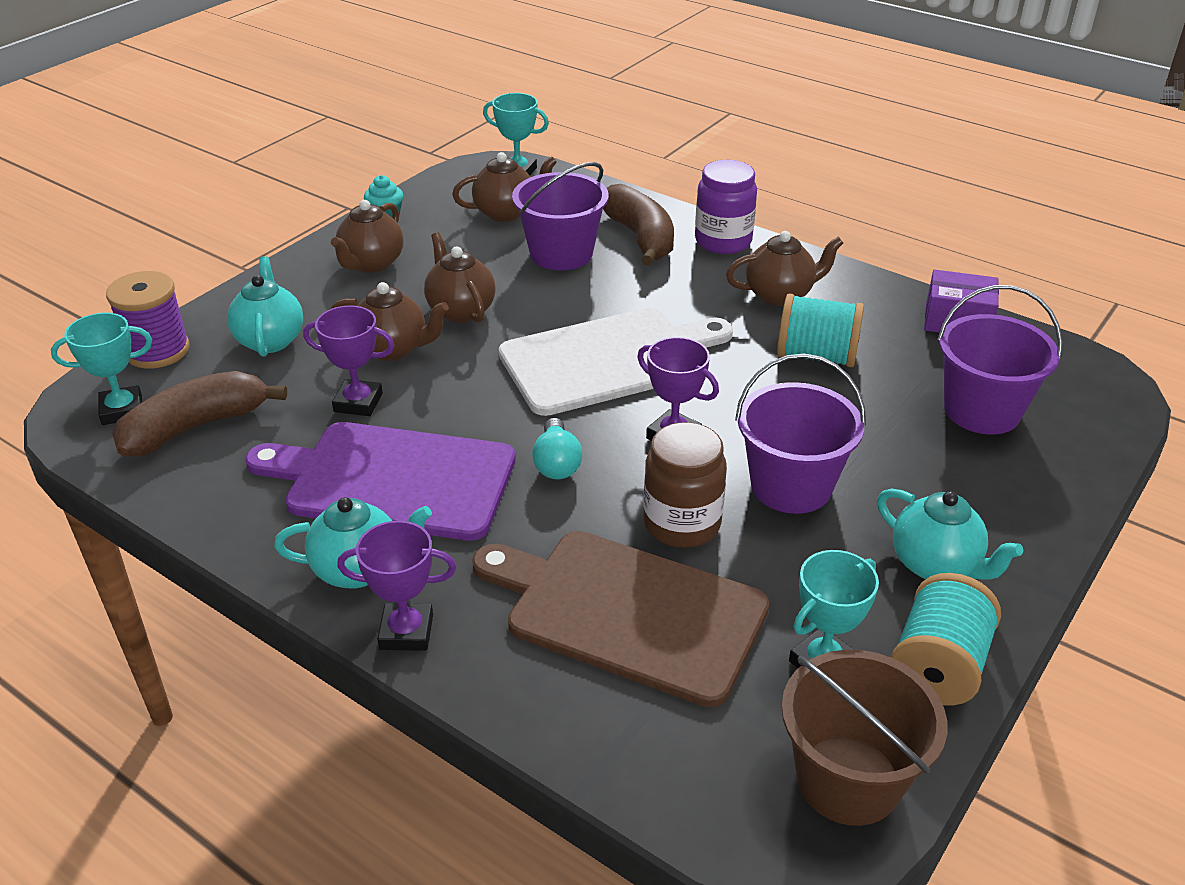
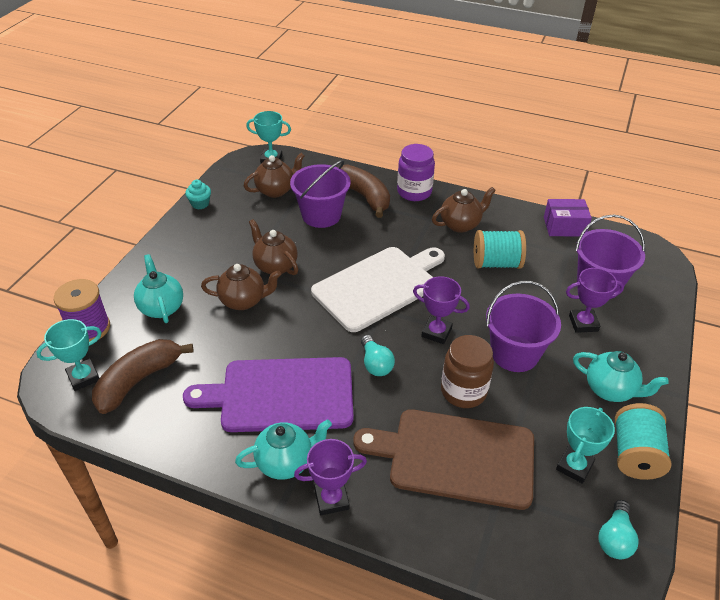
camera: 15 degrees left, 5 degrees up
purple trophy [303,305,394,416] -> purple trophy moved to [566,268,624,333]
brown teapot [331,200,403,273] -> none
brown bucket [782,650,947,826] -> turquoise light bulb [598,500,639,559]

